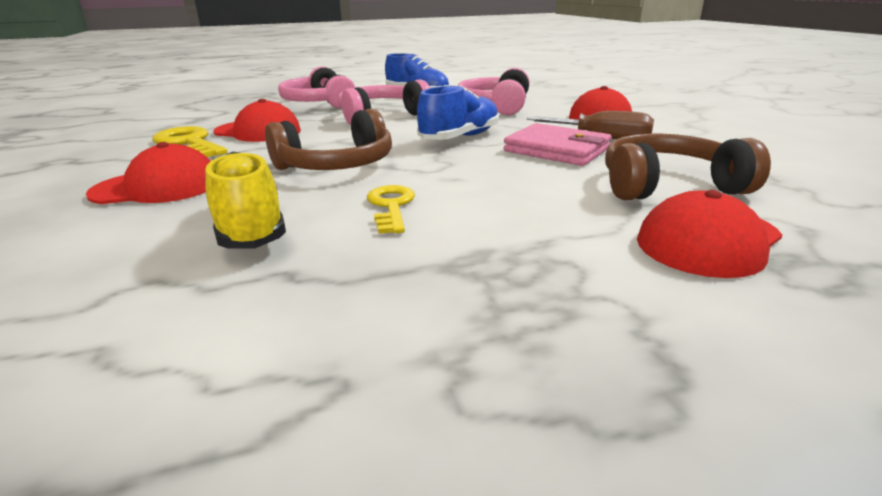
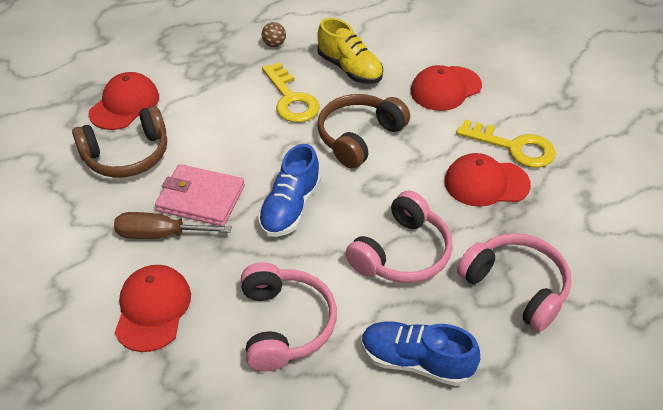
camera: 160 degrees right, 20 degrees up
yellow key [367,185,415,234] -> yellow key [262,62,320,122], size x1.51
none -> brown ball [262,22,286,47]

